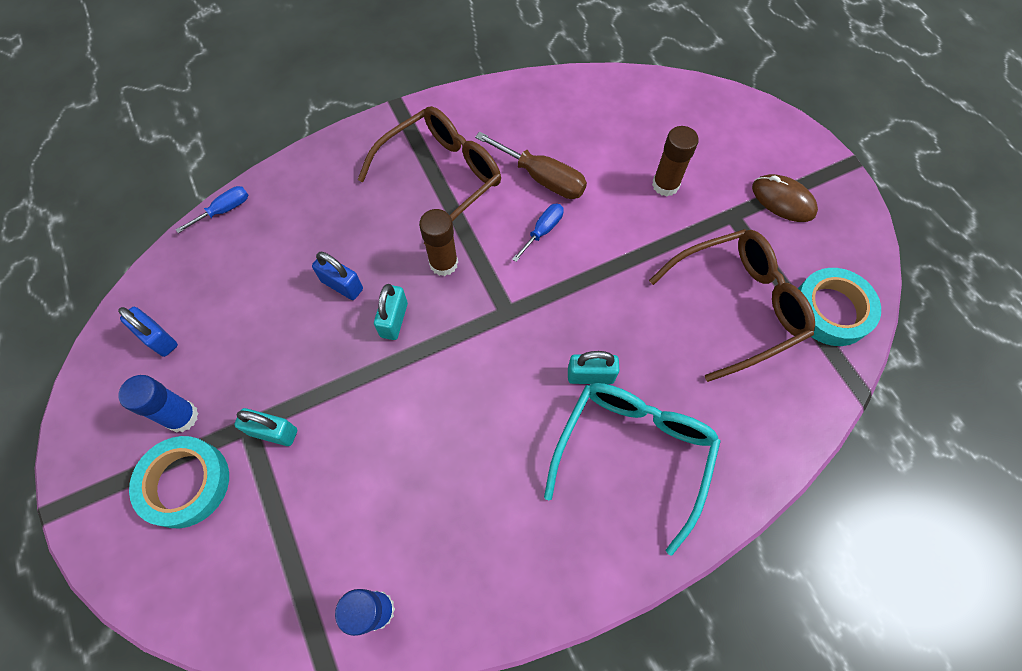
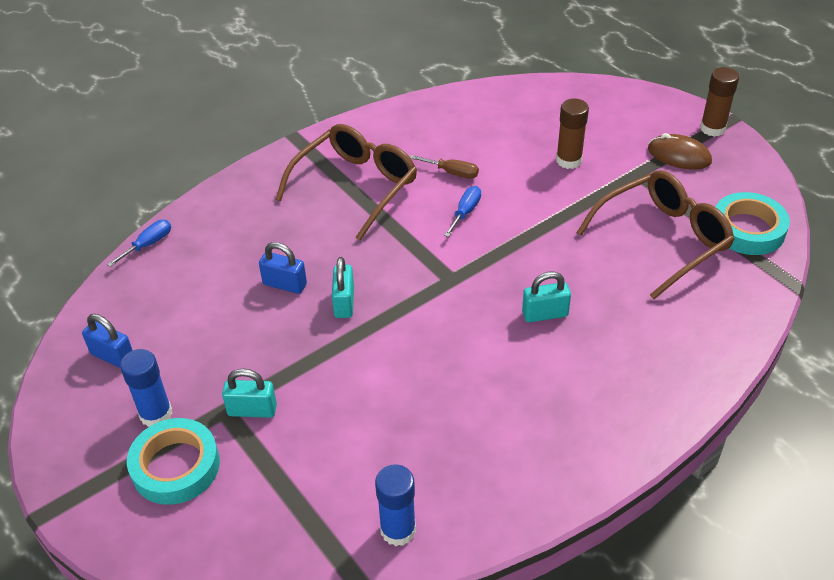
camera: 10 degrees left, 20 degrees down
brown glue stick [419,209,458,276] -> brown glue stick moved to [700,67,739,137]
brown screwdriver [475,132,587,199] -> brown screwdriver [410,155,479,179], size x0.60
turquoise glasses [544,383,721,556] -> none

